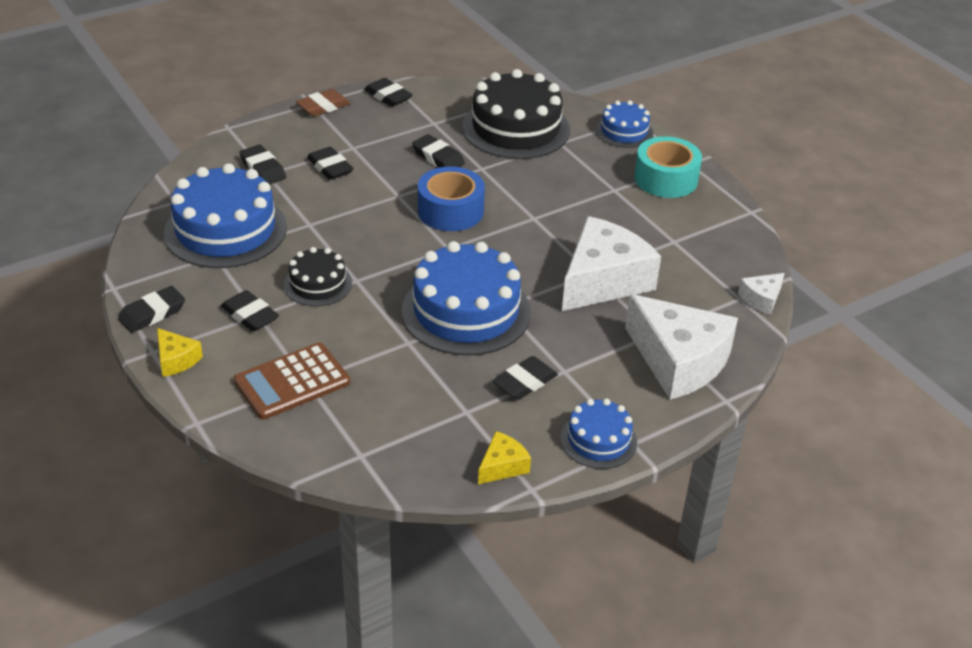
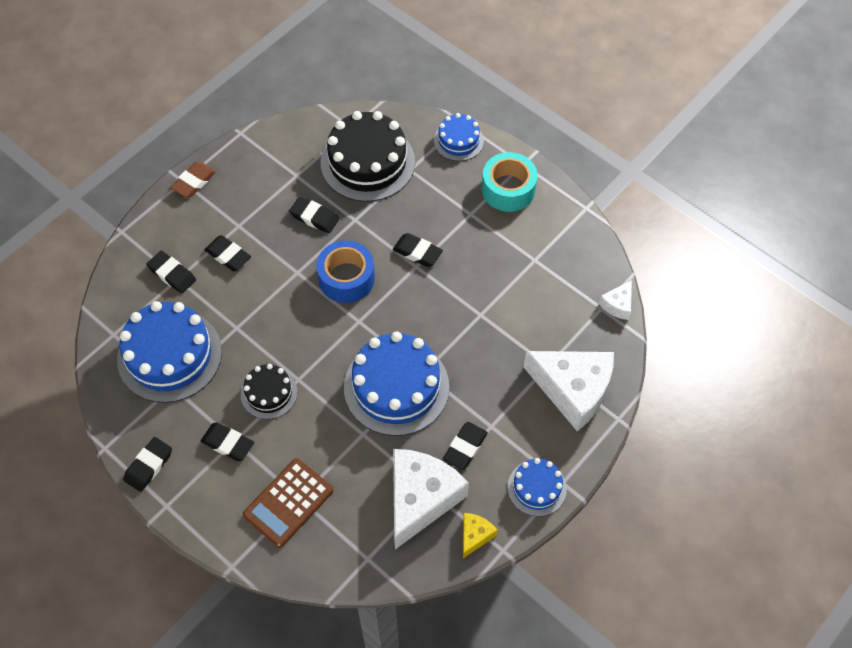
camera: 15 degrees left, 20 degrees up
yellow cheese [157,328,203,377] -> none
black eraser [364,78,413,107] -> black eraser moved to [393,233,443,267]
white cheese [562,216,661,311] -> white cheese moved to [393,449,469,549]

